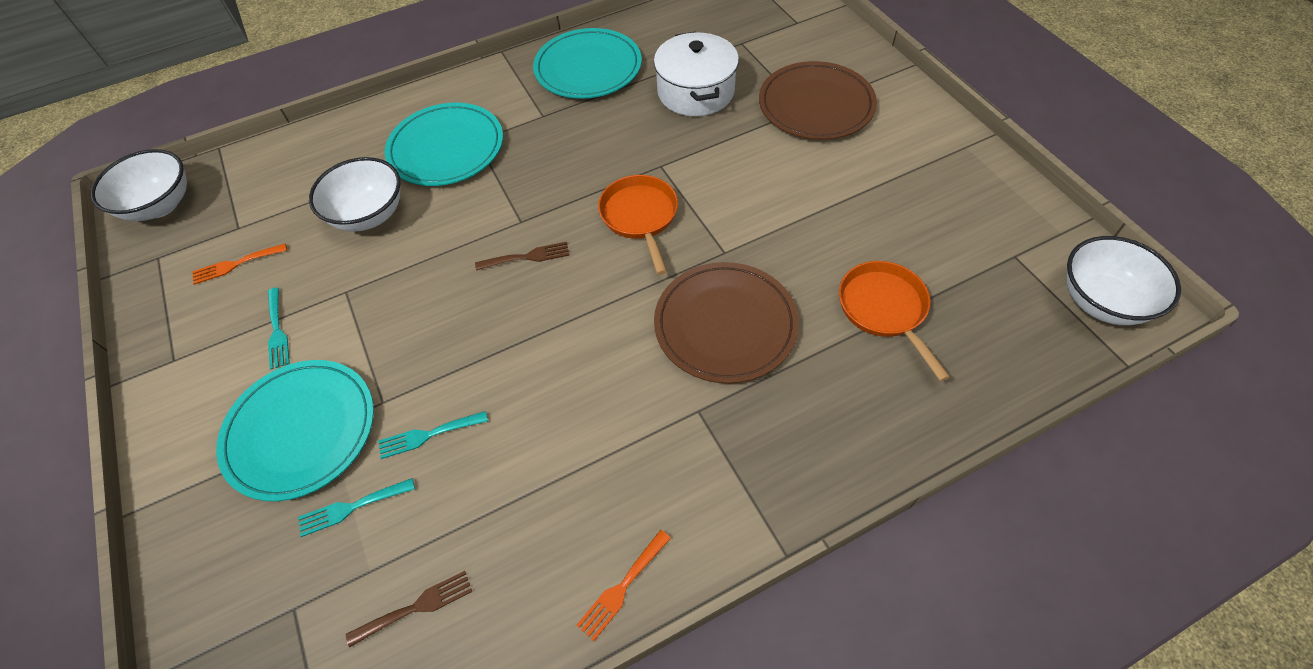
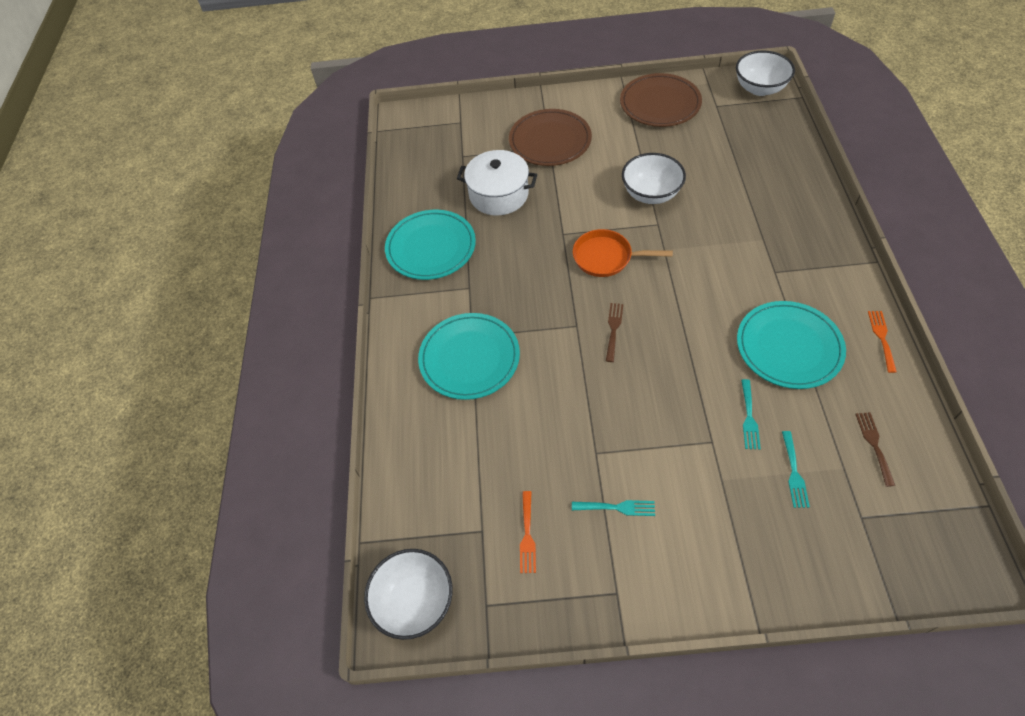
camera: 65 degrees left, 0 degrees up
turquoise plate [216,360,374,501] -> turquoise plate moved to [737,301,846,389]
white bowl [309,157,400,232] -> white bowl moved to [622,153,686,204]
orange fork [577,530,671,641] -> orange fork turned 150 degrees counterclockwise [868,311,897,373]
brown plate [654,262,799,383] -> brown plate moved to [620,73,702,127]
orange pan [839,261,950,381] -> none

